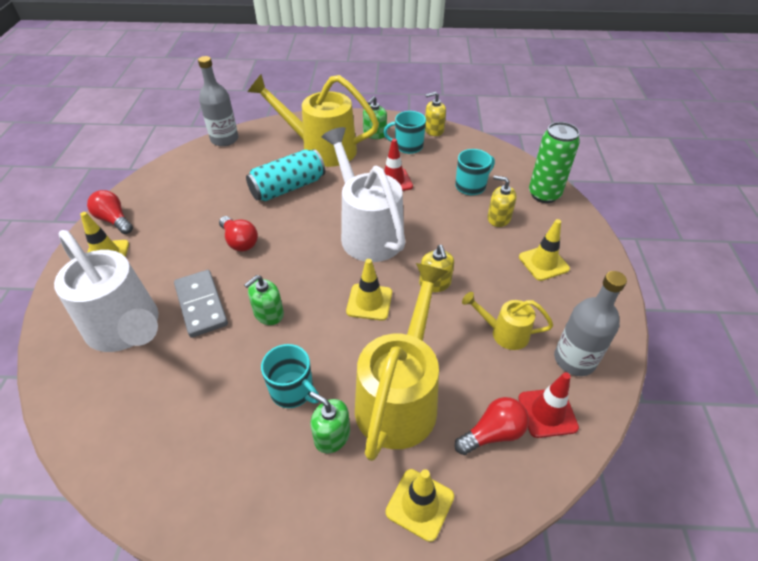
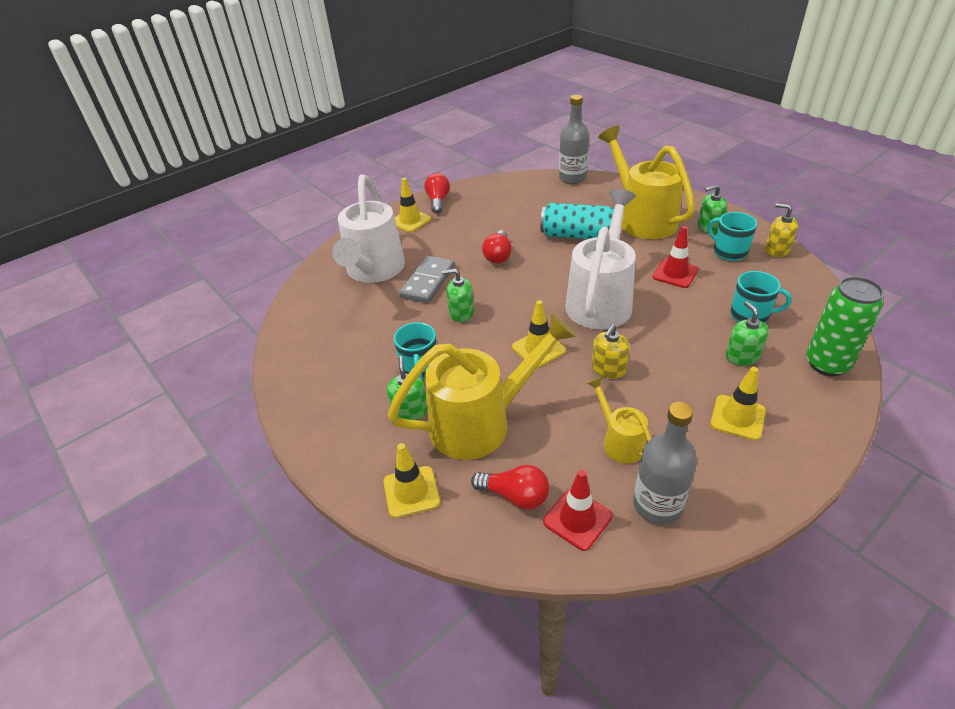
camera: 50 degrees right, 5 degrees down
yellow soap dispenser [487,175,517,227] -> green soap dispenser [726,301,769,366]

